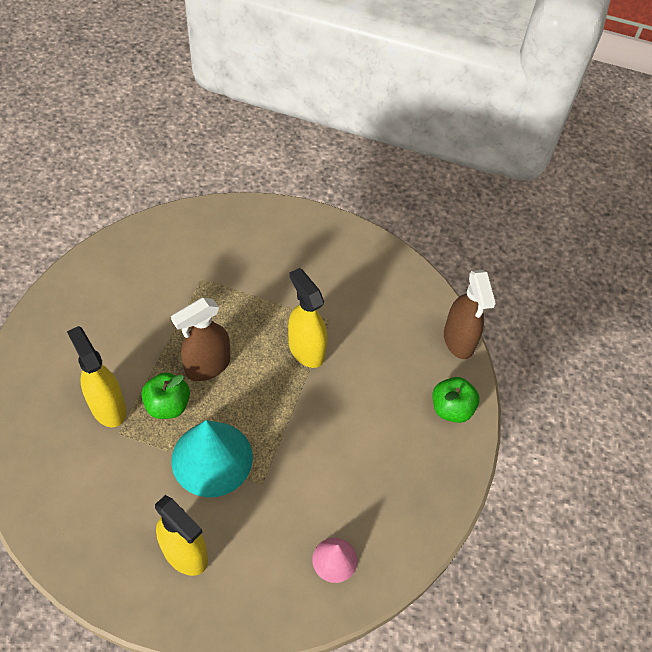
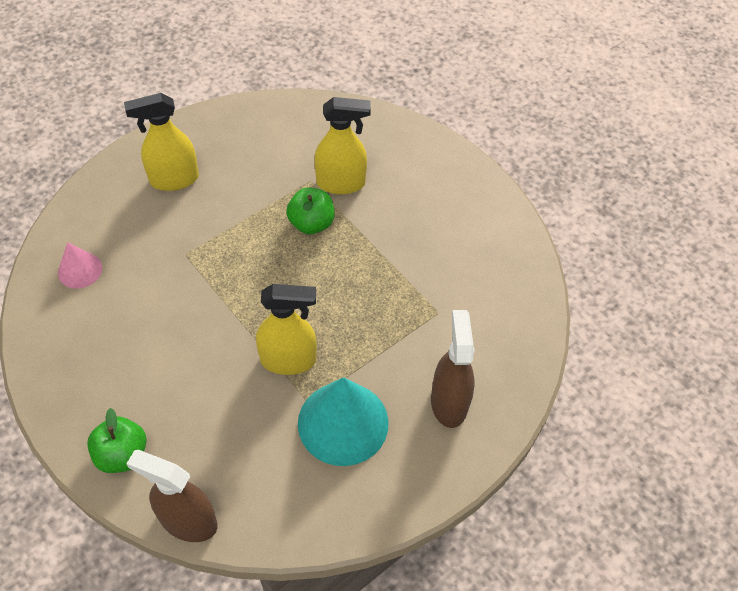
camera: 125 degrees right, 0 degrees up
brown spray bottle [171,298,230,381] -> brown spray bottle moved to [431,310,475,428]
turquoise cone [171,420,253,497] -> turquoise cone moved to [298,377,388,466]

